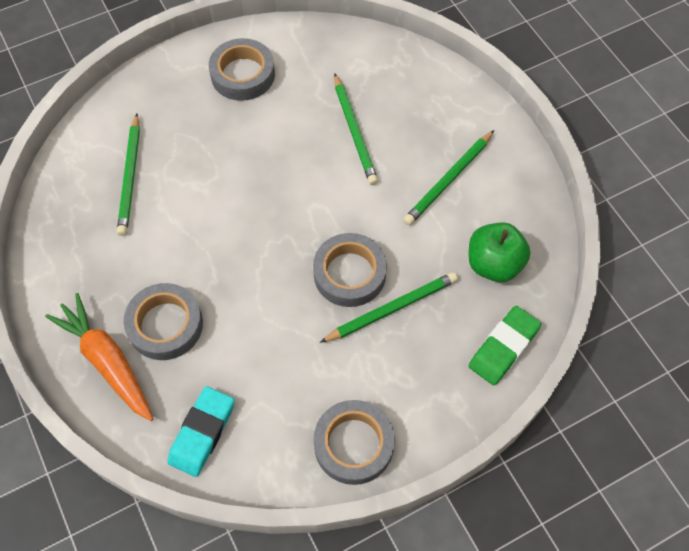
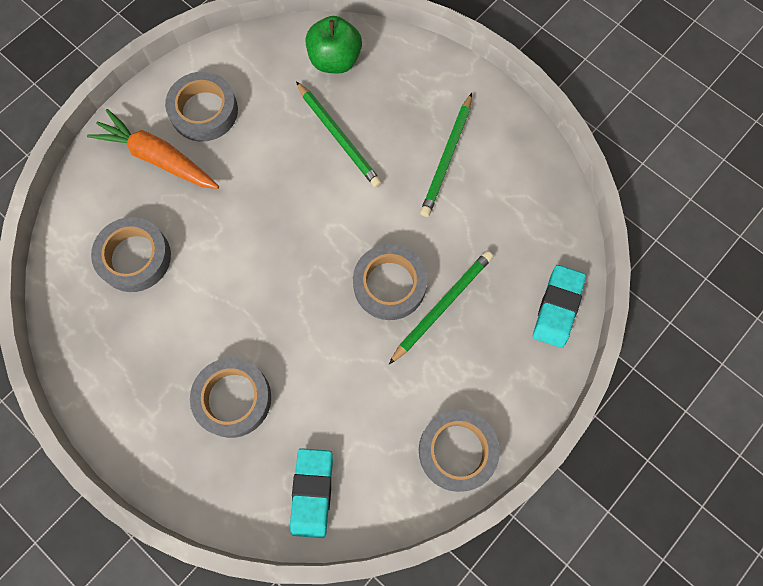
camera: 20 degrees left, 10 degrees up
orange carrot [45,293,153,421] -> orange carrot moved to [87,109,219,189]
green pencil [117,114,140,236] -> grey tape [91,217,171,292]
green apple [468,222,530,282] -> green apple moved to [306,16,362,73]
green eraser [469,306,541,385] -> turquoise eraser [533,265,586,348]

